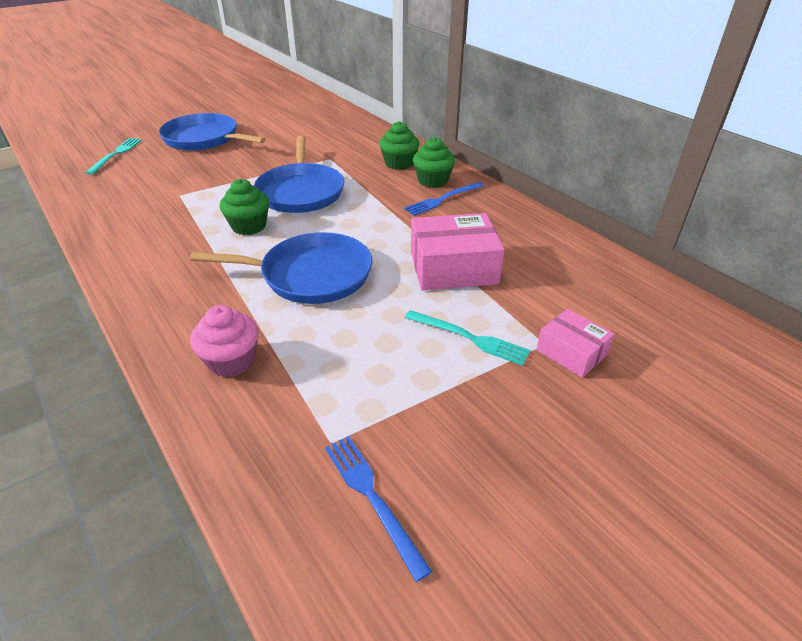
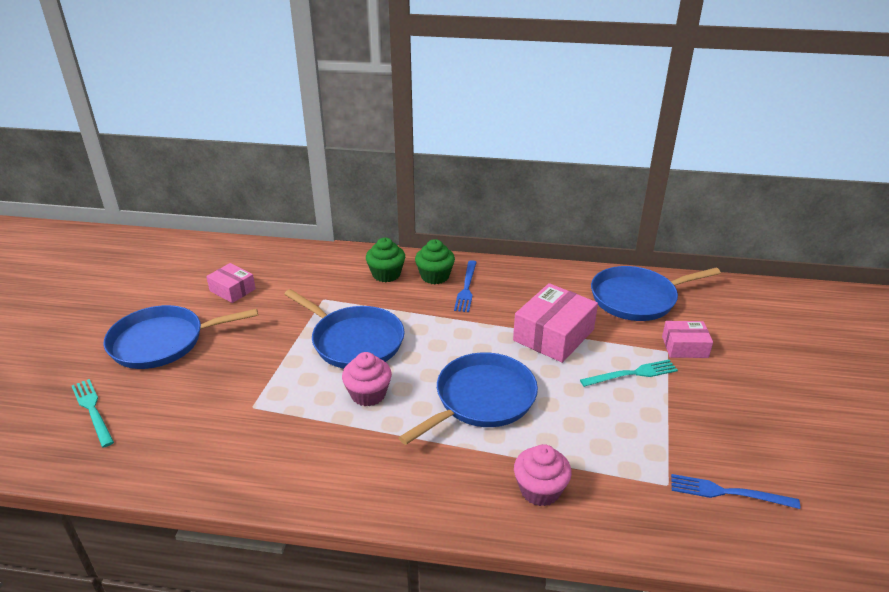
camera: 45 degrees left, 5 degrees down
green cupcake [220,179,269,235] -> pink cupcake [342,352,392,406]
none -> pink box [206,263,256,303]
none -> blue pan [591,266,721,321]

